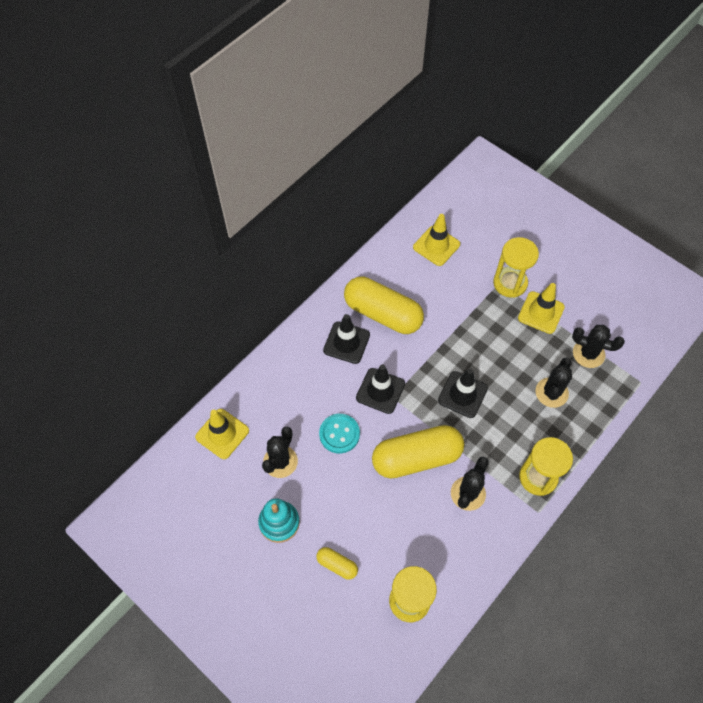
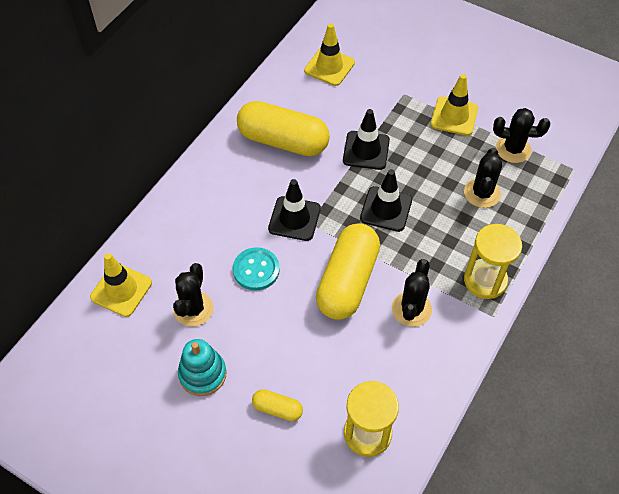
camera: 10 degrees left, 5 degrees down
black traffic cone [323,314,370,364] -> black traffic cone moved to [343,109,390,170]
yellow capsule [372,425,464,479] -> yellow capsule turned 45 degrees counterclockwise [316,223,380,320]
yellow hourglass [493,237,539,298] -> none

